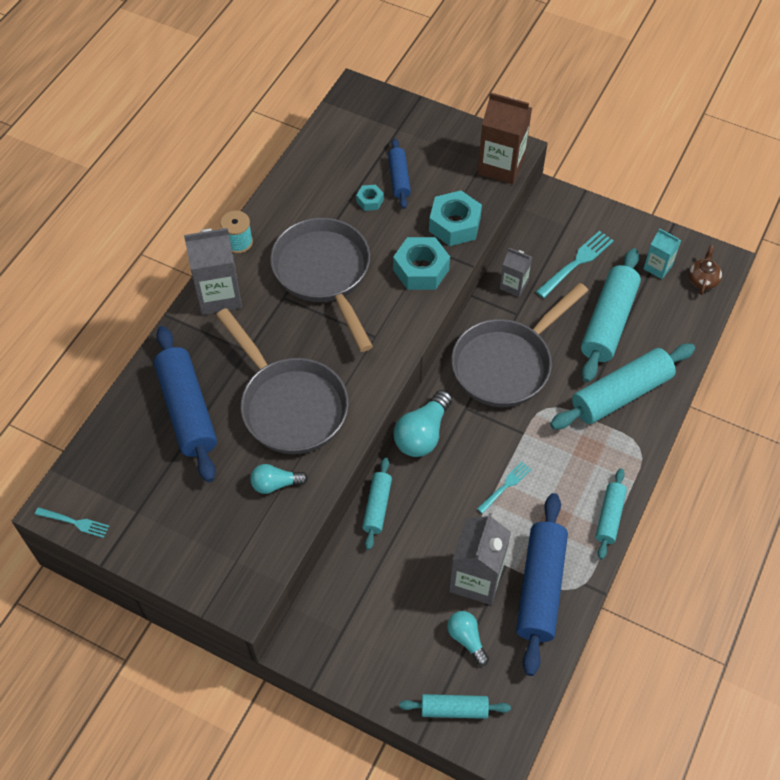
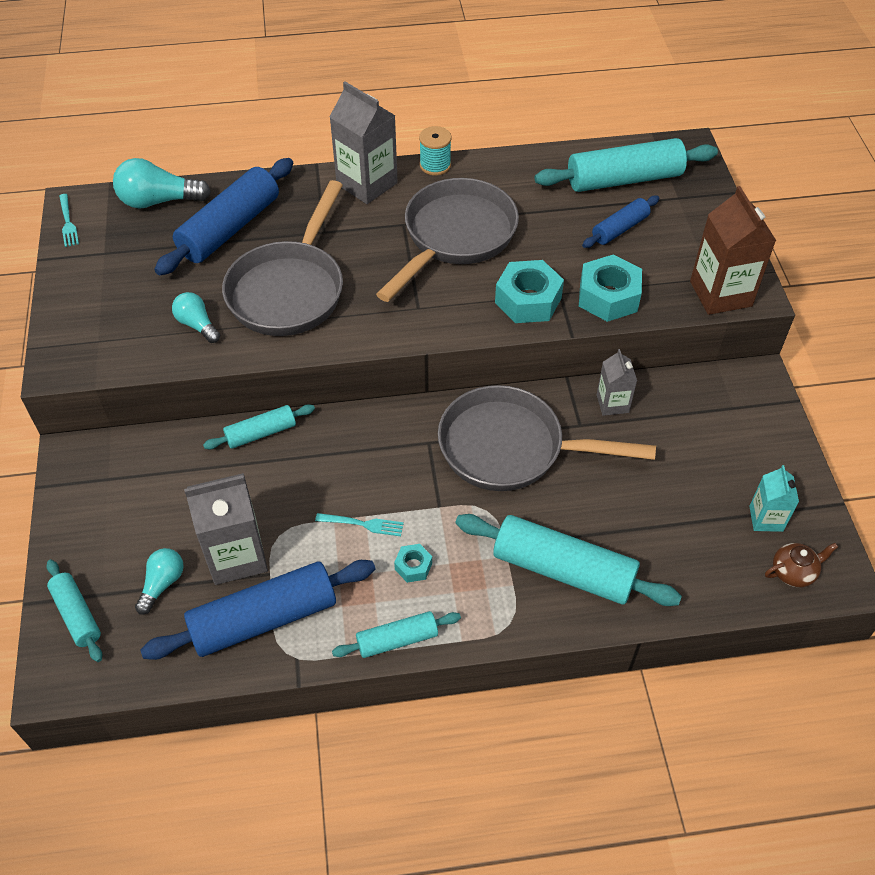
camera: 55 degrees right, 5 degrees down
turquoise nut [356,185,384,211] -> turquoise nut moved to [394,544,432,583]
turquoise light bulb [394,390,452,457] -> turquoise light bulb moved to [113,158,211,209]
turquoise fork [536,231,614,298] -> none
turquoise rolling pin [581,248,641,383] -> turquoise rolling pin moved to [535,138,718,192]

